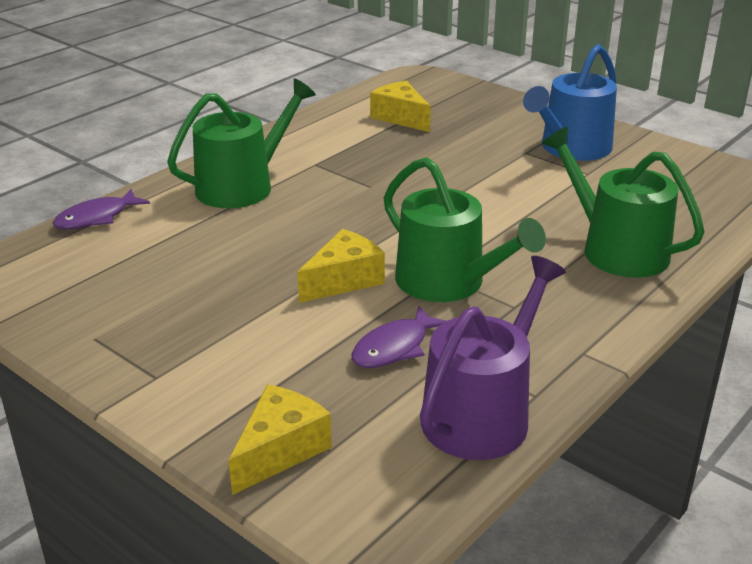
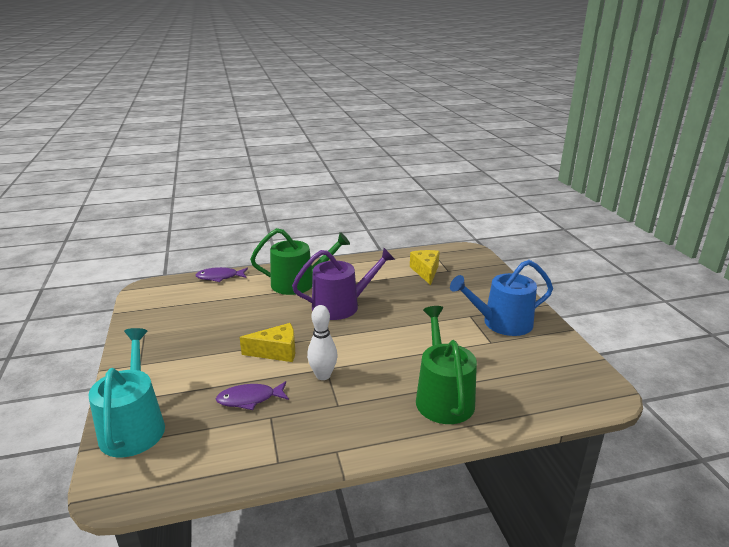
camera: 35 degrees right, 5 degrees down
yellow cheese [228,385,332,495] -> turquoise watering can [88,328,165,457]
green watering can [384,157,546,302] -> white bowling pin [307,305,338,380]
purple watering can [420,256,566,460] -> purple watering can moved to [292,248,395,320]

